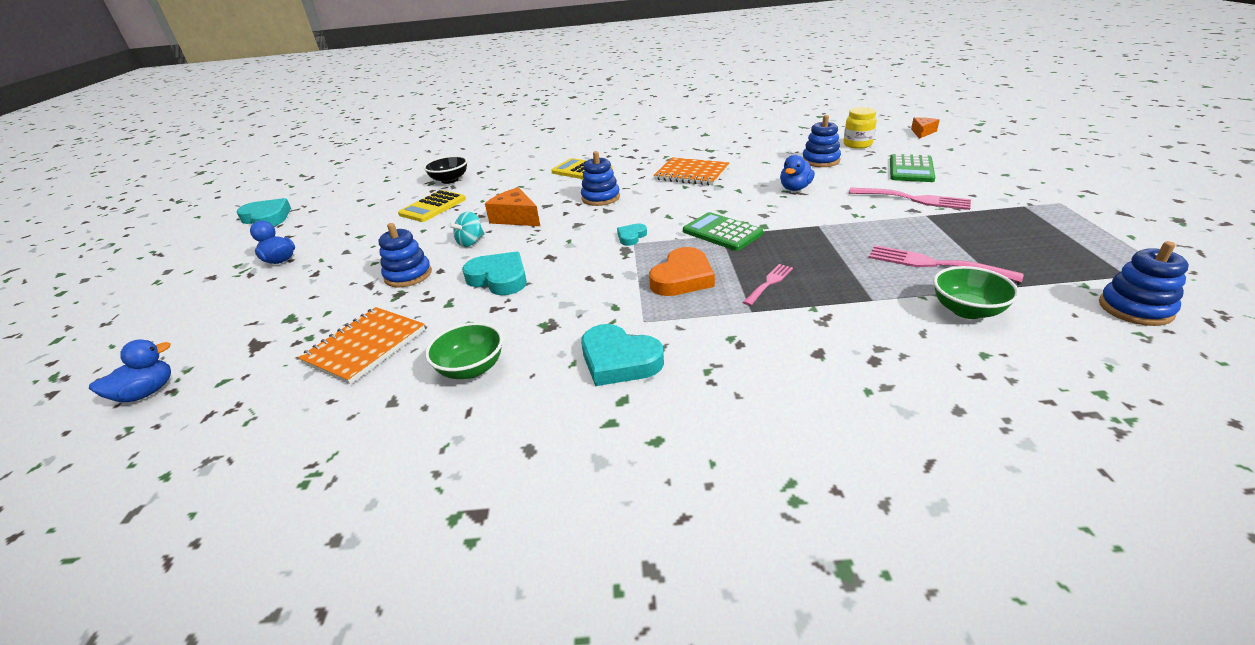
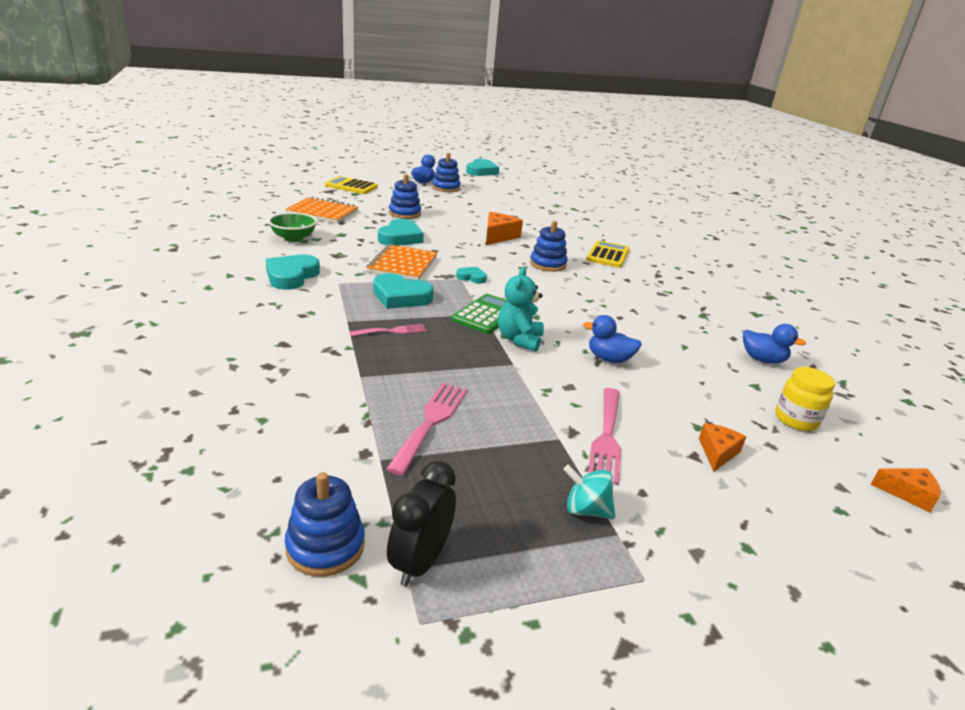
camera: 70 degrees right, 5 degrees down
blue duck [89,339,171,402] -> blue duck moved to [743,324,806,364]
yellow calculator [398,190,466,222] -> yellow calculator moved to [325,176,378,194]
black bowl [423,156,468,184] -> none
turquoise spinning top [448,211,485,247] -> turquoise spinning top moved to [563,464,615,519]
orange heart [649,247,715,296] -> turquoise heart [373,273,434,309]
orange notebook [654,157,729,186] -> orange notebook moved to [366,244,437,280]
pink fork [743,264,793,306] -> pink fork turned 45 degrees counterclockwise [350,324,427,336]
blue stacking toy [802,115,841,167] -> blue stacking toy moved to [432,153,461,192]
green calculator [890,154,935,182] -> orange cheese [699,423,746,472]
green bowl [933,266,1019,319] -> none
none -> black clock [387,461,456,587]
none -> turquoise teddy bear [498,267,544,352]

